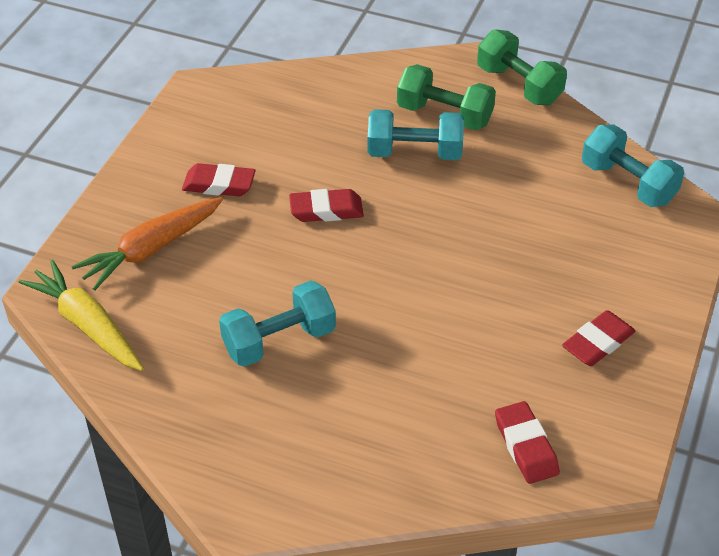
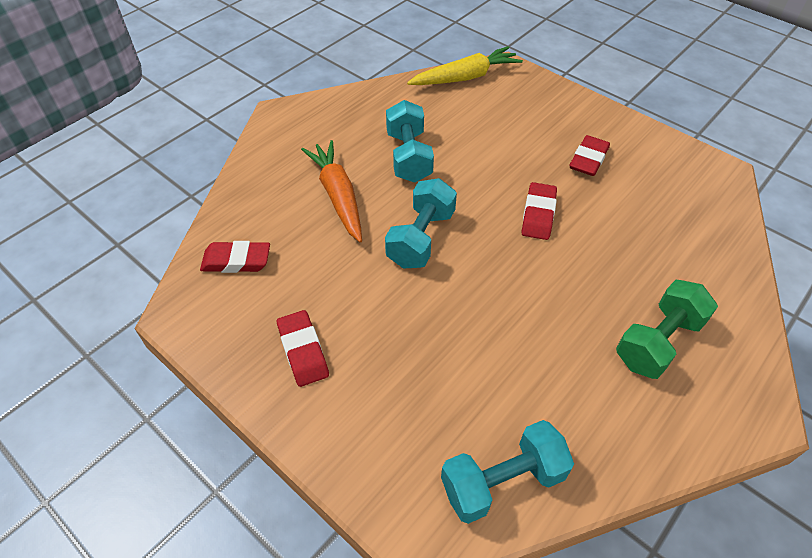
camera: 110 degrees right, 5 degrees up
orange carrot [71,197,223,290] -> orange carrot moved to [301,140,362,242]
turquoise dumbbell [368,109,464,160] -> turquoise dumbbell moved to [385,178,457,269]
green dumbbell [477,29,567,105] -> none

